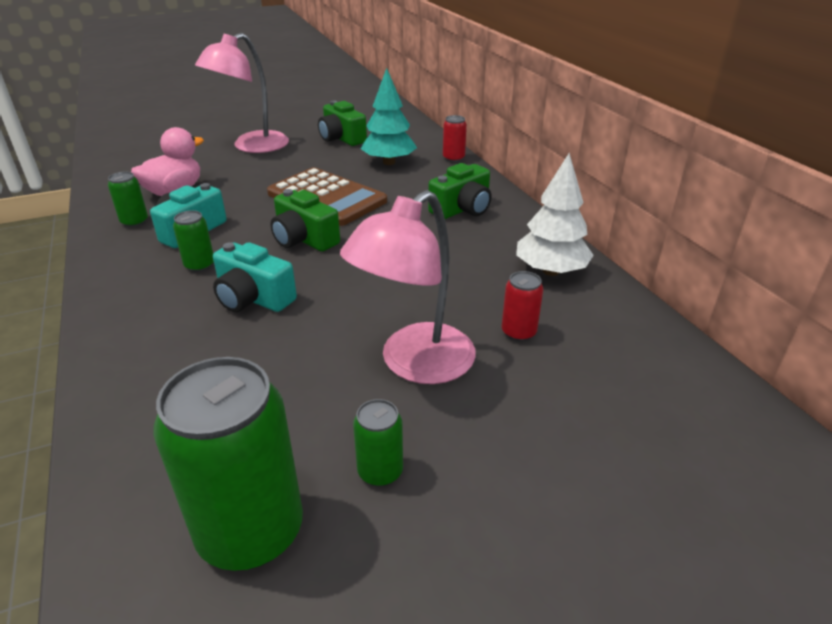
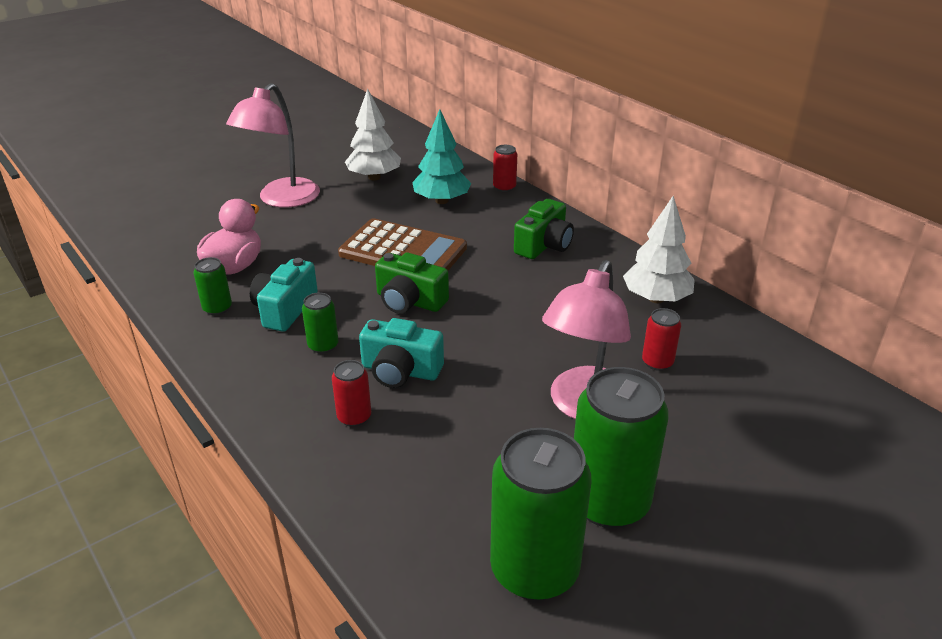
camera: 15 degrees left, 0 degrees up
green camera [318,101,367,146] -> white tree [345,89,401,180]
green can [353,399,403,487] -> green can [574,367,669,528], size x2.12
none -> red can [332,360,371,427]

